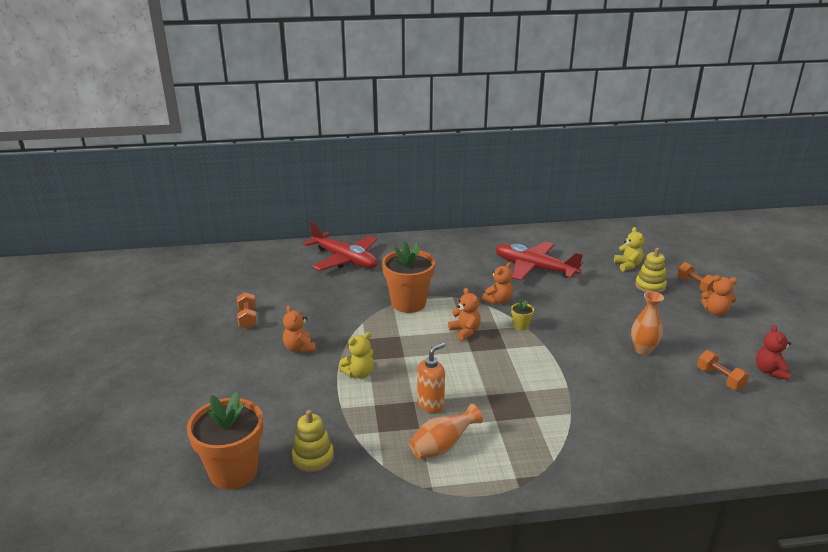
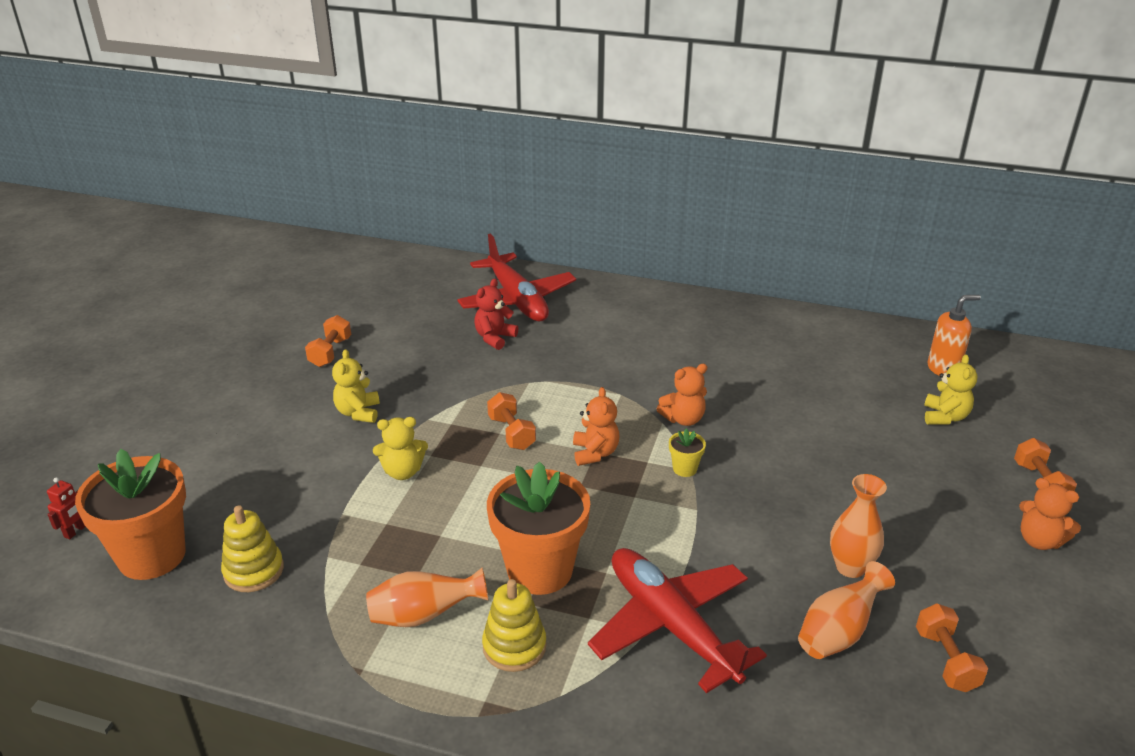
camera: 25 degrees right, 5 degrees up
orange teddy bear [283,306,316,353] -> yellow teddy bear [332,349,380,423]
orange flower pot [382,241,435,313] -> orange flower pot moved to [487,461,590,595]
orange soap dispenser [417,343,445,413] -> orange soap dispenser moved to [927,295,981,376]
red plane [495,241,583,281] -> red plane moved to [588,548,767,693]
yellow stacking toy [635,248,667,293] -> yellow stacking toy moved to [482,579,547,672]
red teddy bear [756,325,791,380] -> red teddy bear moved to [474,279,518,350]
none -> red robot [47,477,86,539]
none -> orange dumbbell [487,392,536,450]
none -> orange vase [798,561,895,659]

